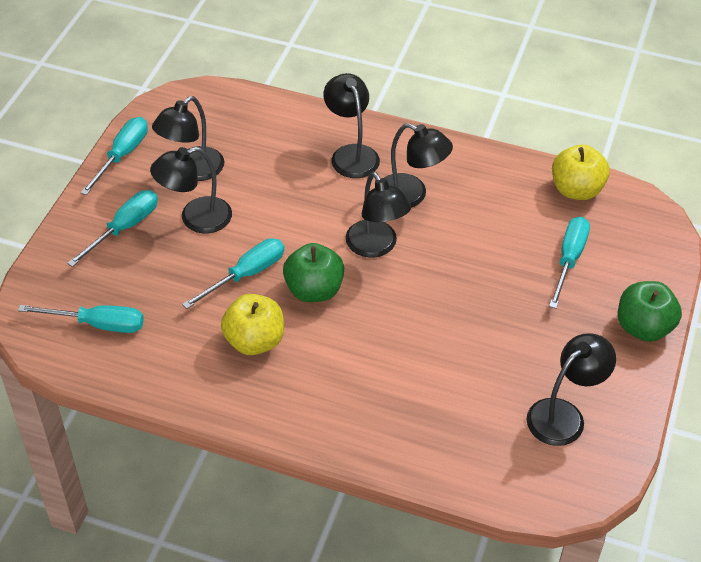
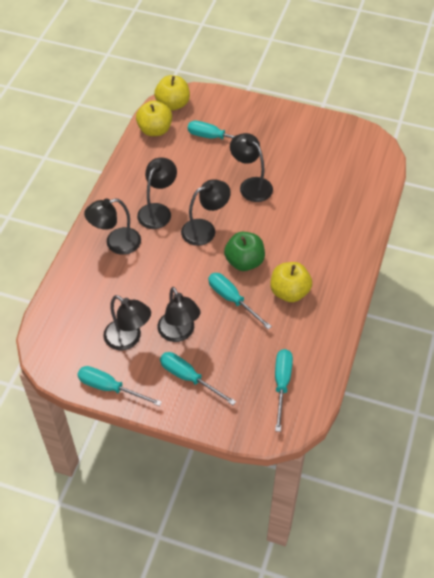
camera: 90 degrees left, 5 degrees up
black lamp [526,333,616,446] -> black lamp moved to [230,133,273,202]
green apple [618,281,682,342] -> none
none -> yellow apple [154,75,190,111]

